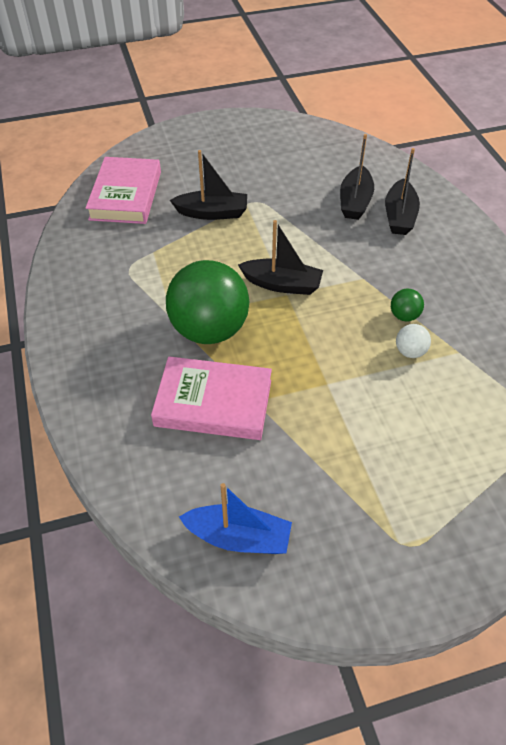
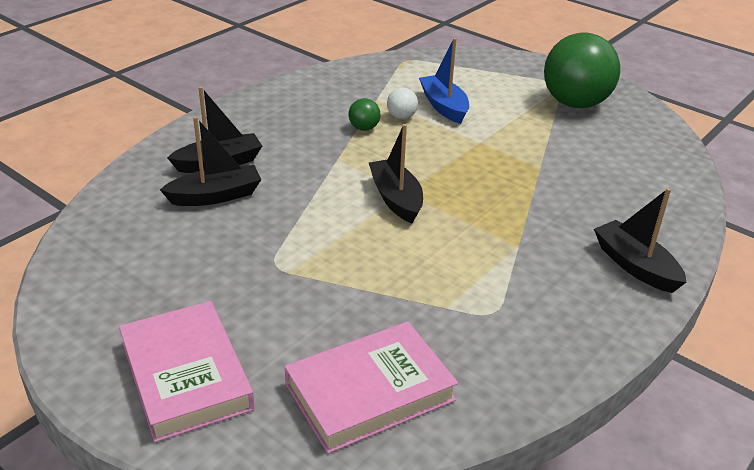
camera: 125 degrees left, 15 degrees down
pink book [151,356,272,440] -> pink book moved to [119,301,255,442]
green ball [166,260,250,344] -> green ball moved to [544,32,620,108]
black boat [170,150,247,220] -> black boat moved to [594,188,686,293]
blue boat [179,483,292,554] -> blue boat moved to [419,38,469,124]

